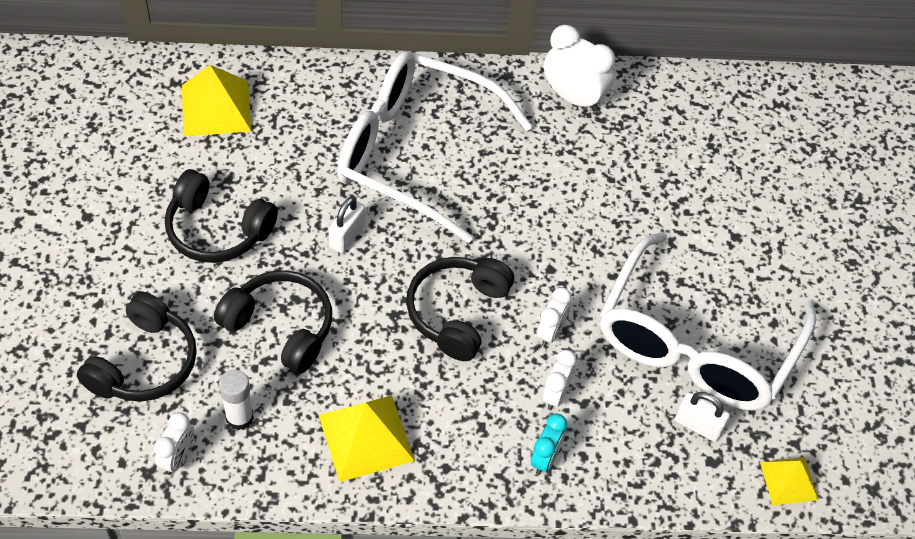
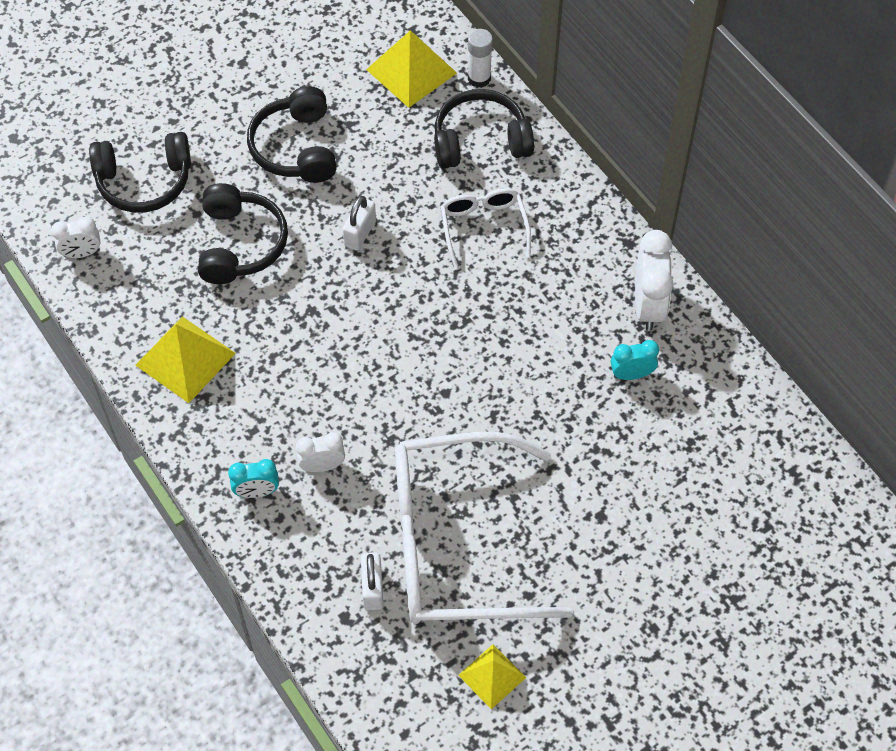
camera: 60 degrees right, 5 degrees up
white glue stick [219,370,254,430] -> white glue stick moved to [468,29,493,88]
white padlock [329,197,365,253] -> white padlock turned 60 degrees counterclockwise [343,196,376,251]
white glasses [337,51,532,243] -> white glasses [441,188,531,269], size x0.47
black headphones [406,257,514,361] -> black headphones moved to [434,89,534,169]
white clock [537,287,572,347] -> none
yellow pyramid [760,457,819,506] -> yellow pyramid moved to [458,644,526,709]
none -> turquoise clock [611,340,659,380]

